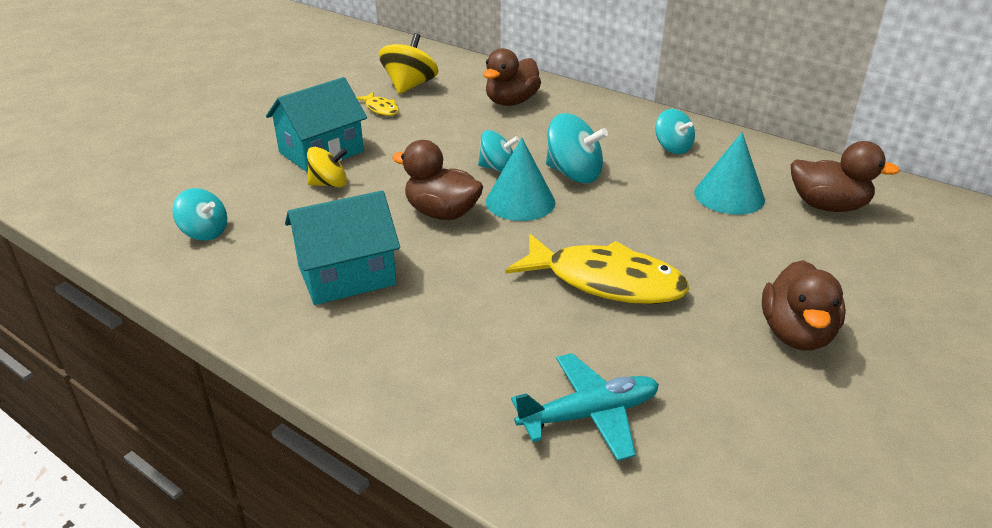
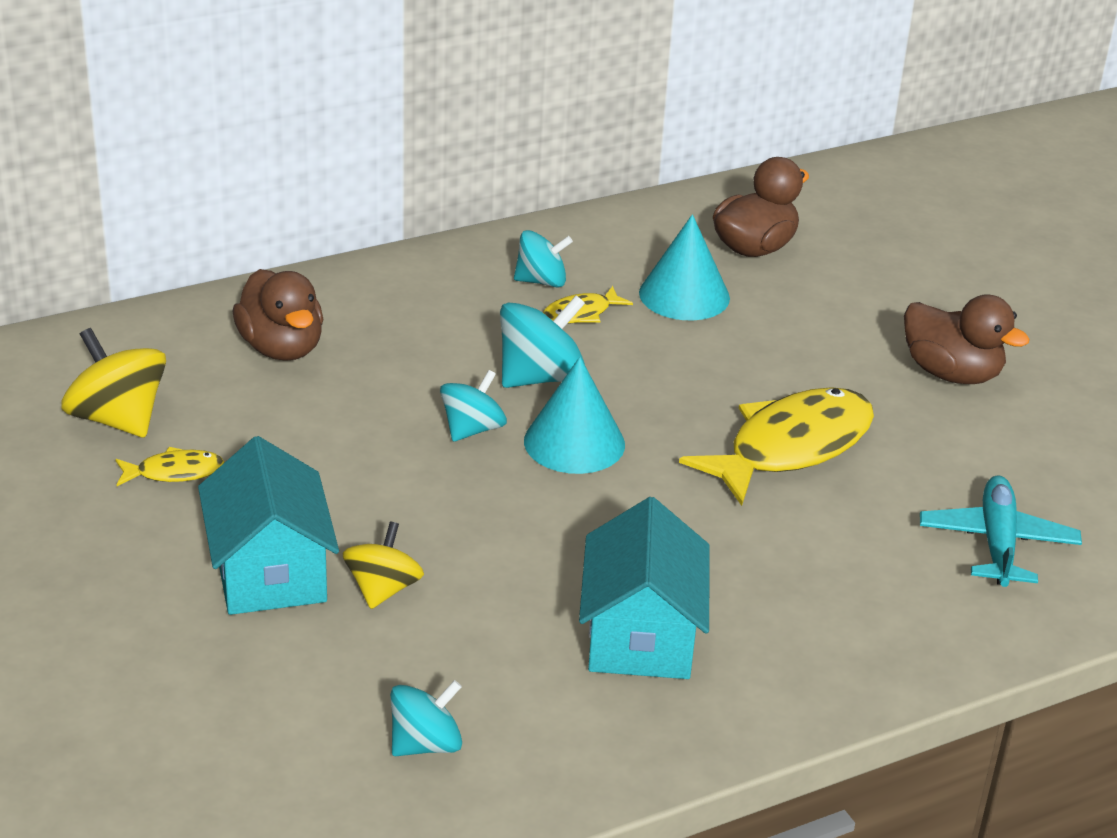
camera: 65 degrees left, 0 degrees up
brown duck [392,140,483,220] -> none
none -> yellow fish [543,286,633,324]

